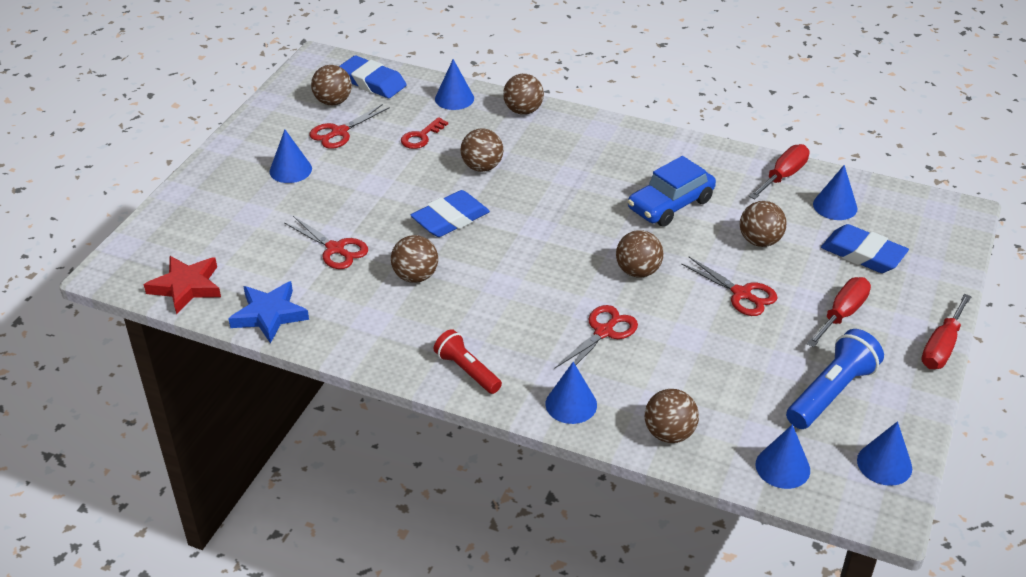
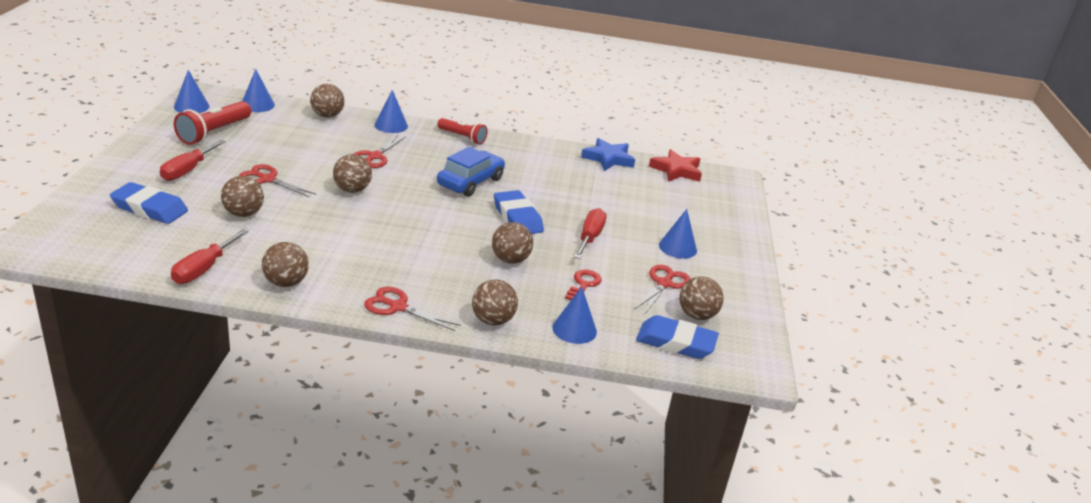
camera: 160 degrees right, 10 degrees down
red scissors [285,216,368,269] -> red scissors moved to [364,287,461,331]
brown ball [391,235,438,283] -> brown ball moved to [262,242,309,287]
blue eraser [410,190,490,237] -> blue eraser turned 60 degrees counterclockwise [494,190,544,234]
blue car [628,156,716,227] -> blue car moved to [437,147,505,197]
blue flashlight [786,329,884,429] -> red flashlight [174,101,251,145]
blue cone [813,165,857,220] -> none
red screwdriver [921,294,972,369] -> red screwdriver moved to [574,208,607,259]

